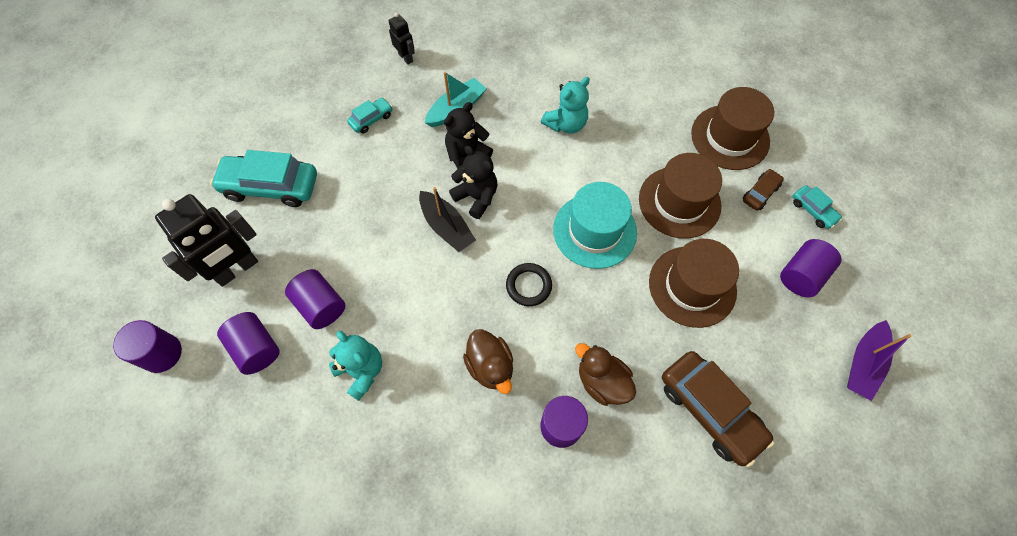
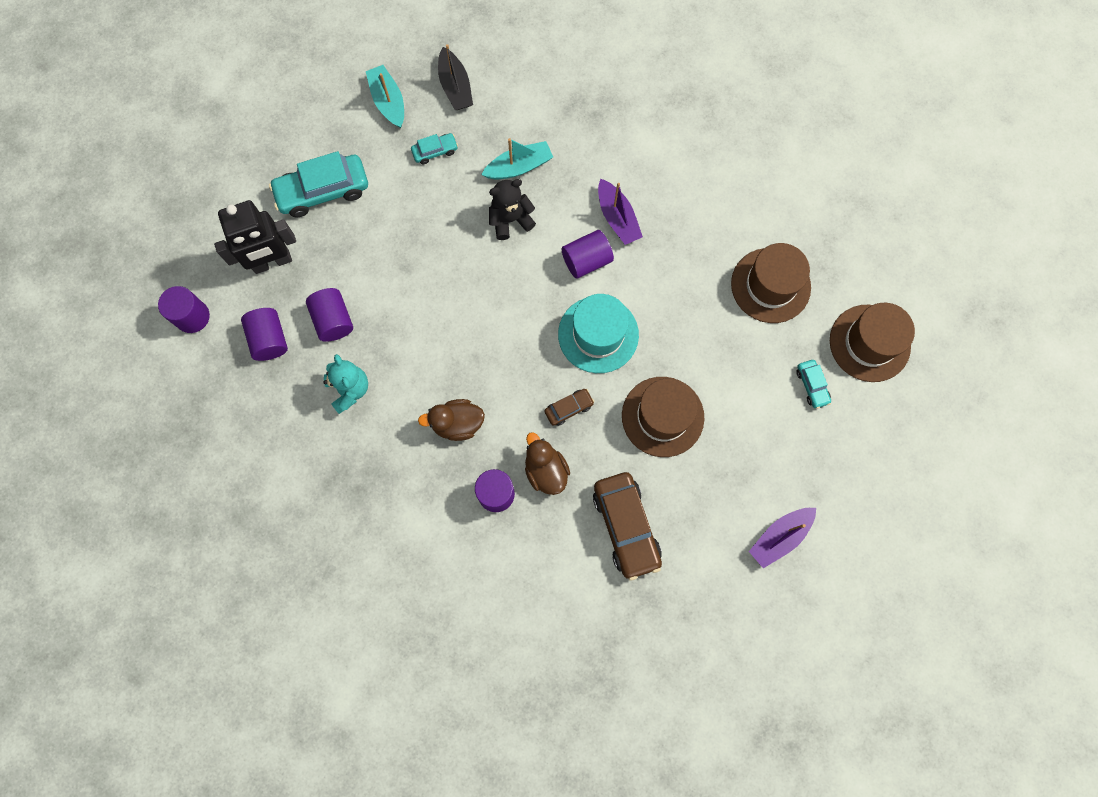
camera: 20 degrees right, 10 degrees up
turquoise car [210,150,317,207] -> turquoise car turned 45 degrees counterclockwise [269,151,368,217]
black robot [389,12,415,65] -> none
black boat [419,187,476,252] -> black boat moved to [438,44,473,110]
black teddy bear [449,146,497,219] -> none
brown duck [463,329,513,394] -> brown duck turned 90 degrees clockwise [418,399,485,441]
black ring [506,263,552,306] -> none
turquoise teddy bear [541,77,590,134] -> purple boat [598,179,643,245]
brown hat [639,153,722,239] -> brown hat moved to [830,303,915,382]
brown car [743,169,784,211] -> brown car moved to [545,389,594,426]
purple cylinder [780,239,842,297] -> purple cylinder moved to [562,230,614,279]
none -> turquoise boat [366,65,404,128]

